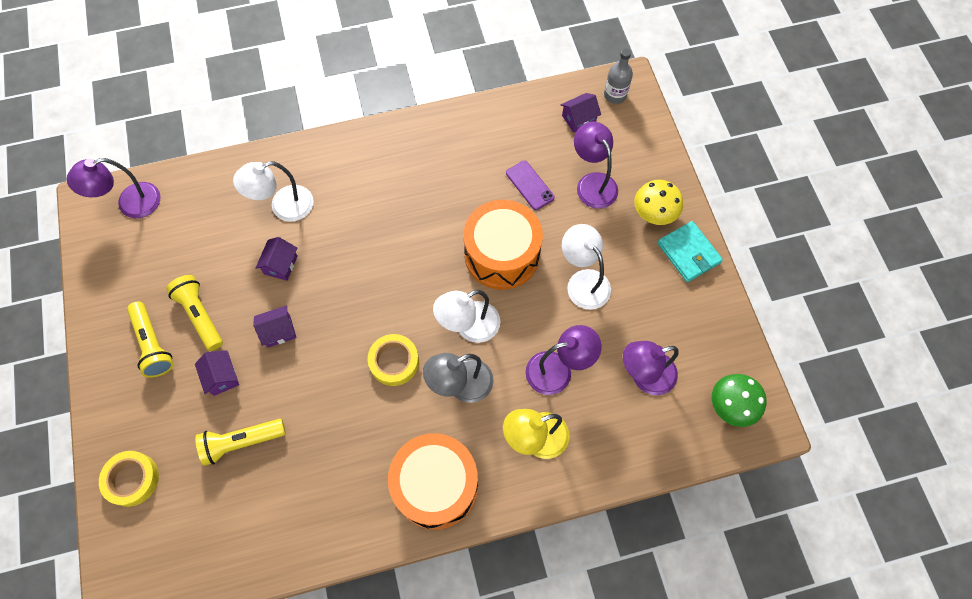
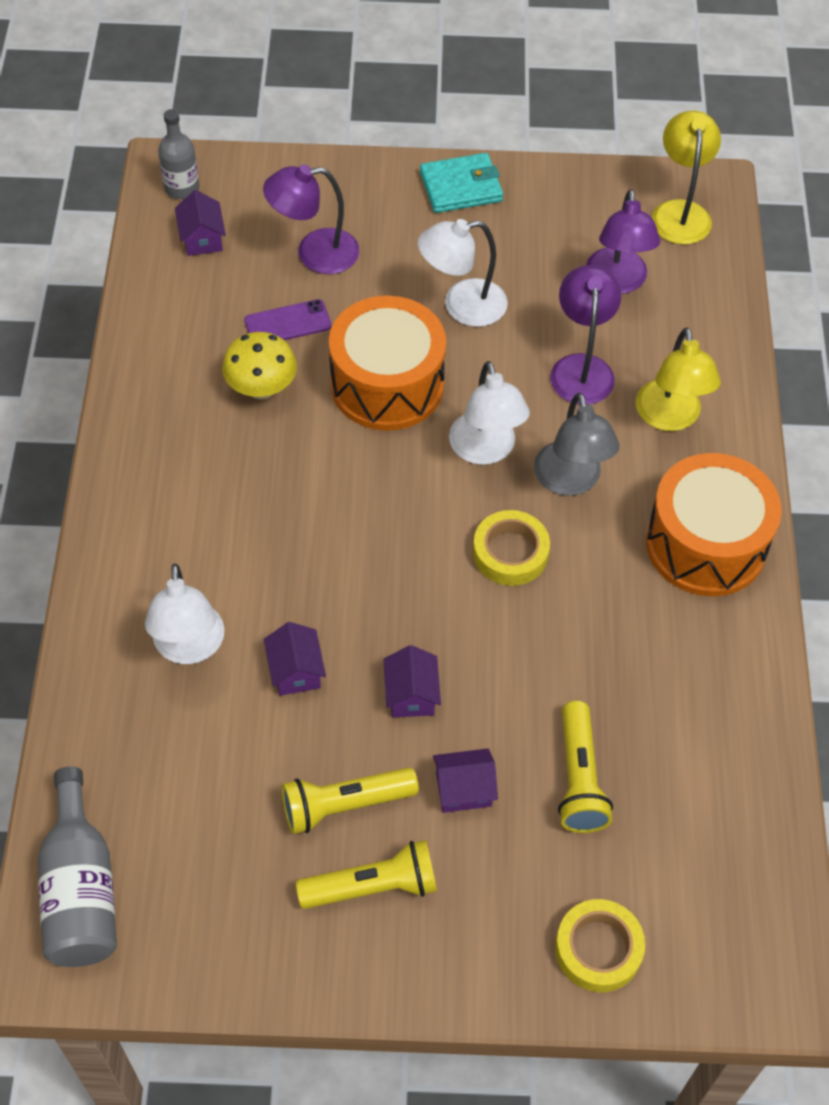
camera: 75 degrees left, 10 degrees down
purple lamp [67,158,161,218] -> grey bottle [38,767,117,967]
purple house [256,237,298,281] -> purple house turned 45 degrees clockwise [264,622,326,696]
yellow mushroom [634,180,683,225] -> yellow mushroom moved to [222,332,297,399]
green mushroom [712,374,767,427] -> yellow lamp [652,111,721,245]

